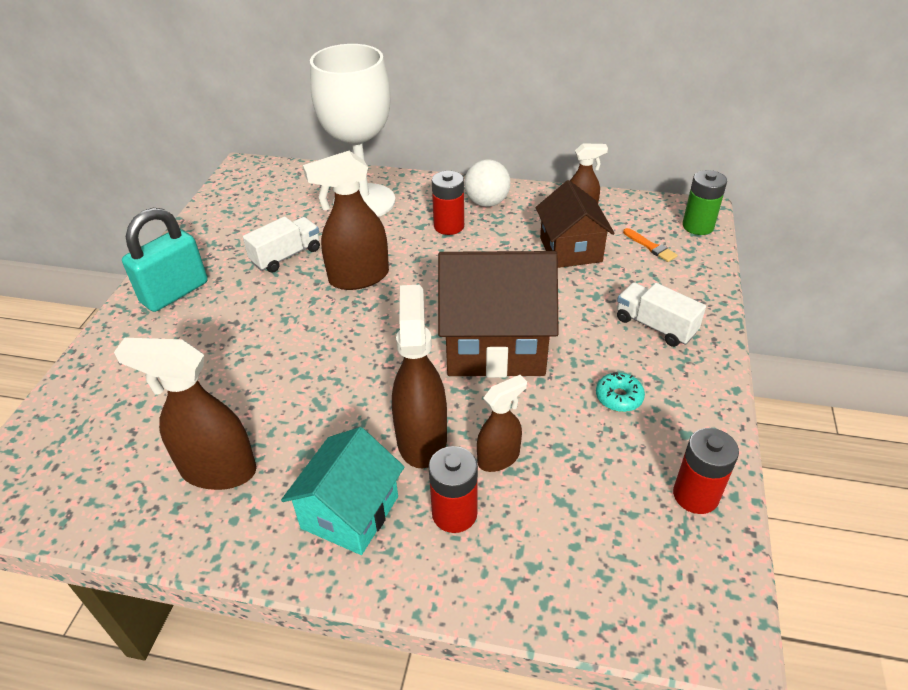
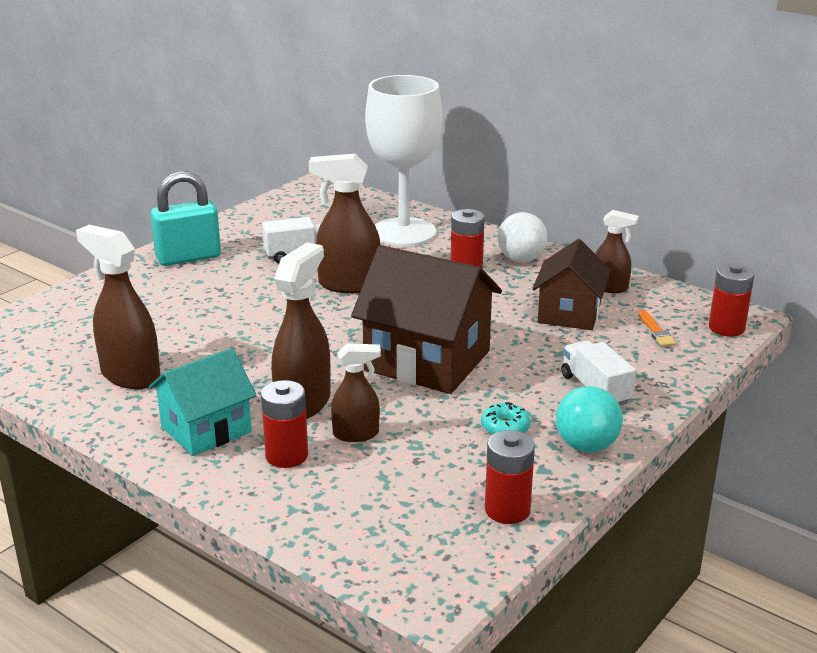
camera: 25 degrees right, 15 degrees down
green battery [683,170,727,235] -> red battery [709,264,754,337]
none -> turquoise ball [556,386,623,453]

